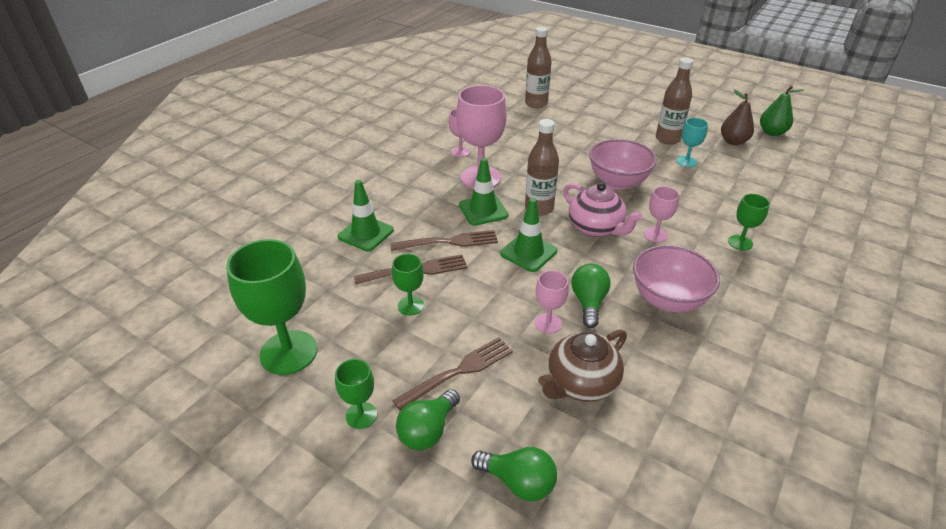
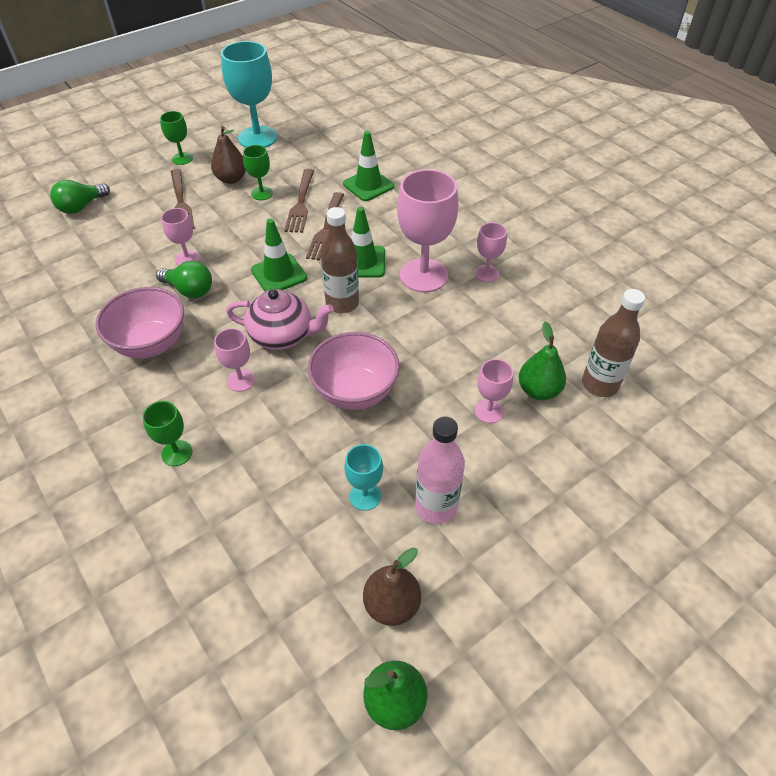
camera: 110 degrees right, 10 degrees up
green goblet [226,239,317,375] -> turquoise goblet [221,41,277,148]
green light bulb [396,389,460,450] -> none
brown teapot [538,329,627,402] -> none
pink teapot [563,182,643,237] -> pink teapot turned 150 degrees counterclockwise [226,289,334,350]
brown bottle [656,57,693,145] -> pink bottle [415,417,465,524]
none -> brown pear [211,126,246,184]
none -> pink goblet [475,359,513,423]
none -> green pear [519,322,566,400]

